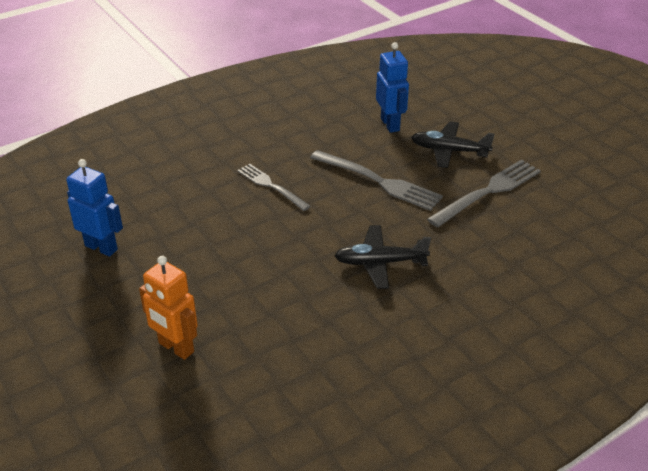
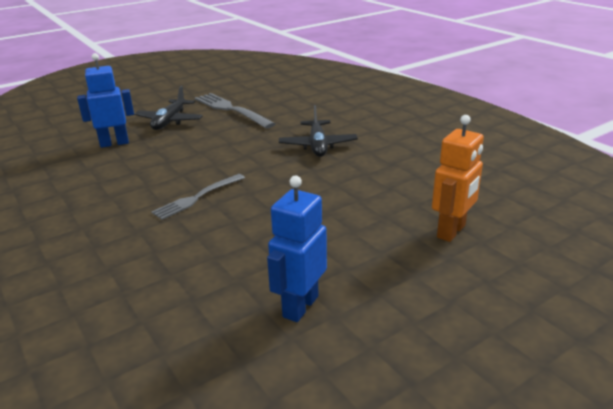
camera: 90 degrees left, 10 degrees down
grey fork [310,150,443,211] -> none

